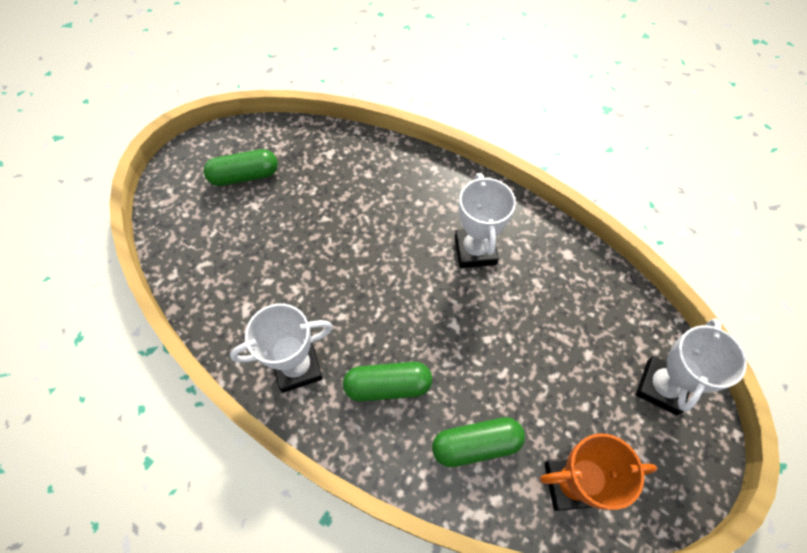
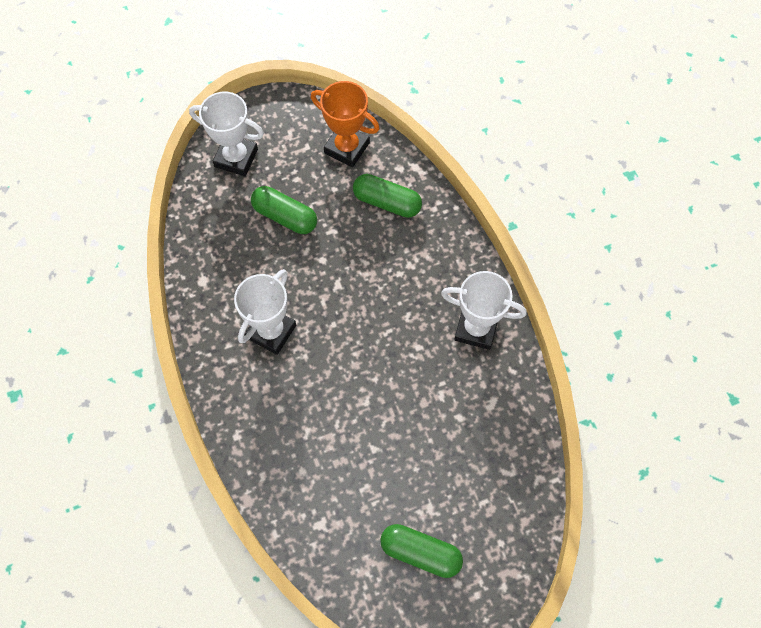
camera: 145 degrees left, 5 degrees up
green capsule [343,362,432,402] -> green capsule moved to [251,186,317,234]
white trophy [636,318,747,415] -> white trophy turned 45 degrees clockwise [189,92,264,176]

